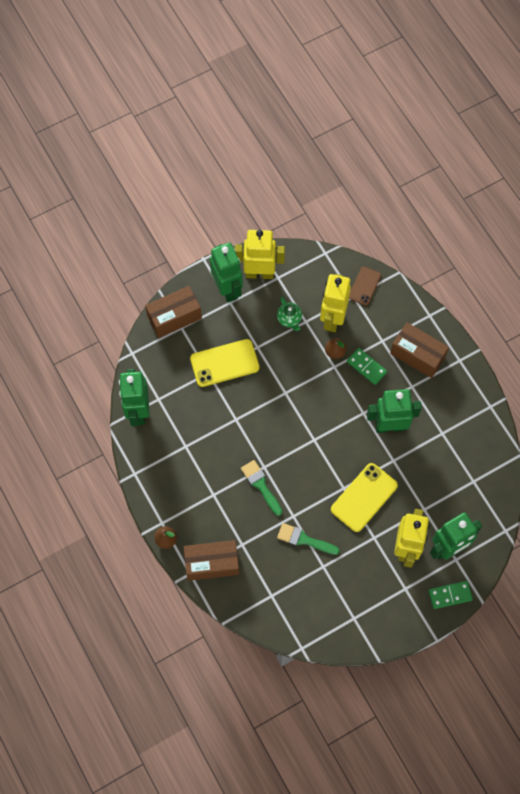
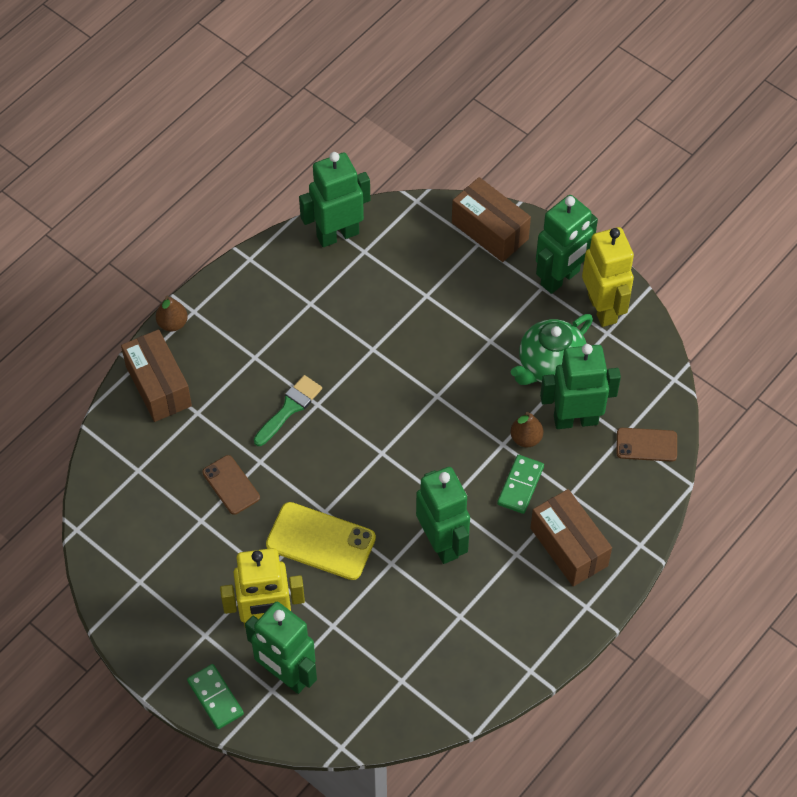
camera: 70 degrees right, 10 degrees down
yellow phone [190,339,260,387] -> none
green teapot [277,297,302,331] -> green teapot [511,314,593,385], size x1.78
green brush [277,523,340,555] -> brown phone [202,455,260,515]
yellow robot [320,274,351,332] -> green robot [540,344,621,429]
brown box [390,322,449,378] -> brown box turned 45 degrees counterclockwise [530,489,612,587]

